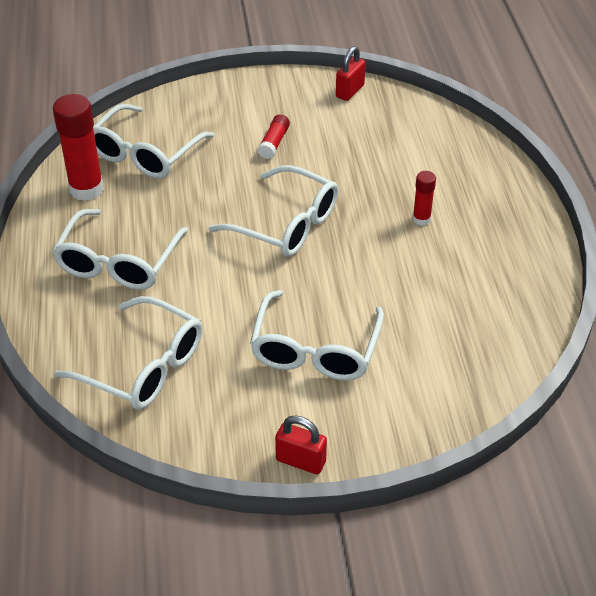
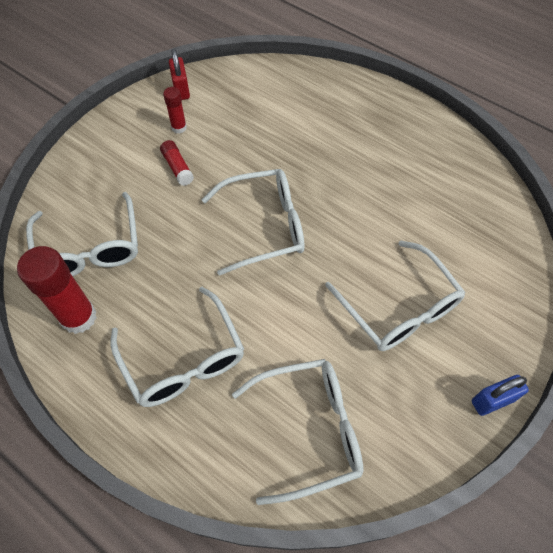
camera: 45 degrees left, 15 degrees up
red padlock [275,416,327,474] -> blue padlock [472,375,529,416]
red glue stick [413,171,436,226] -> red glue stick moved to [163,87,187,134]

